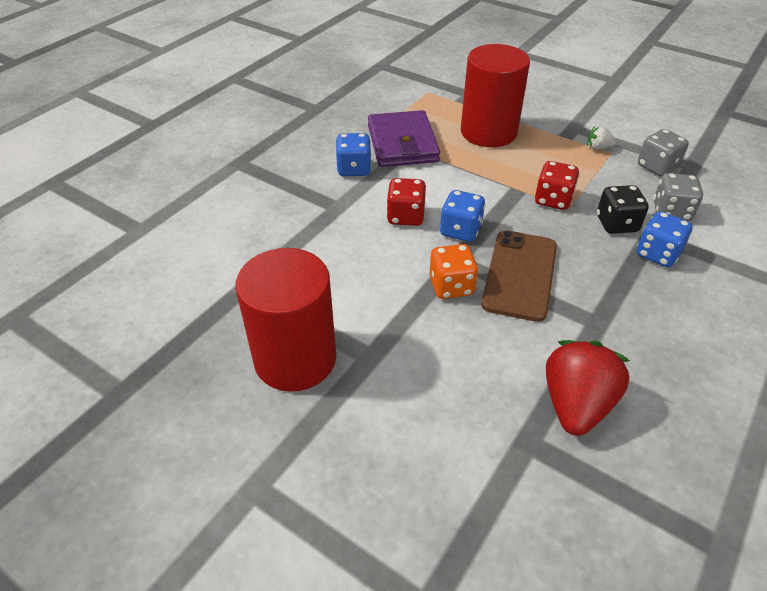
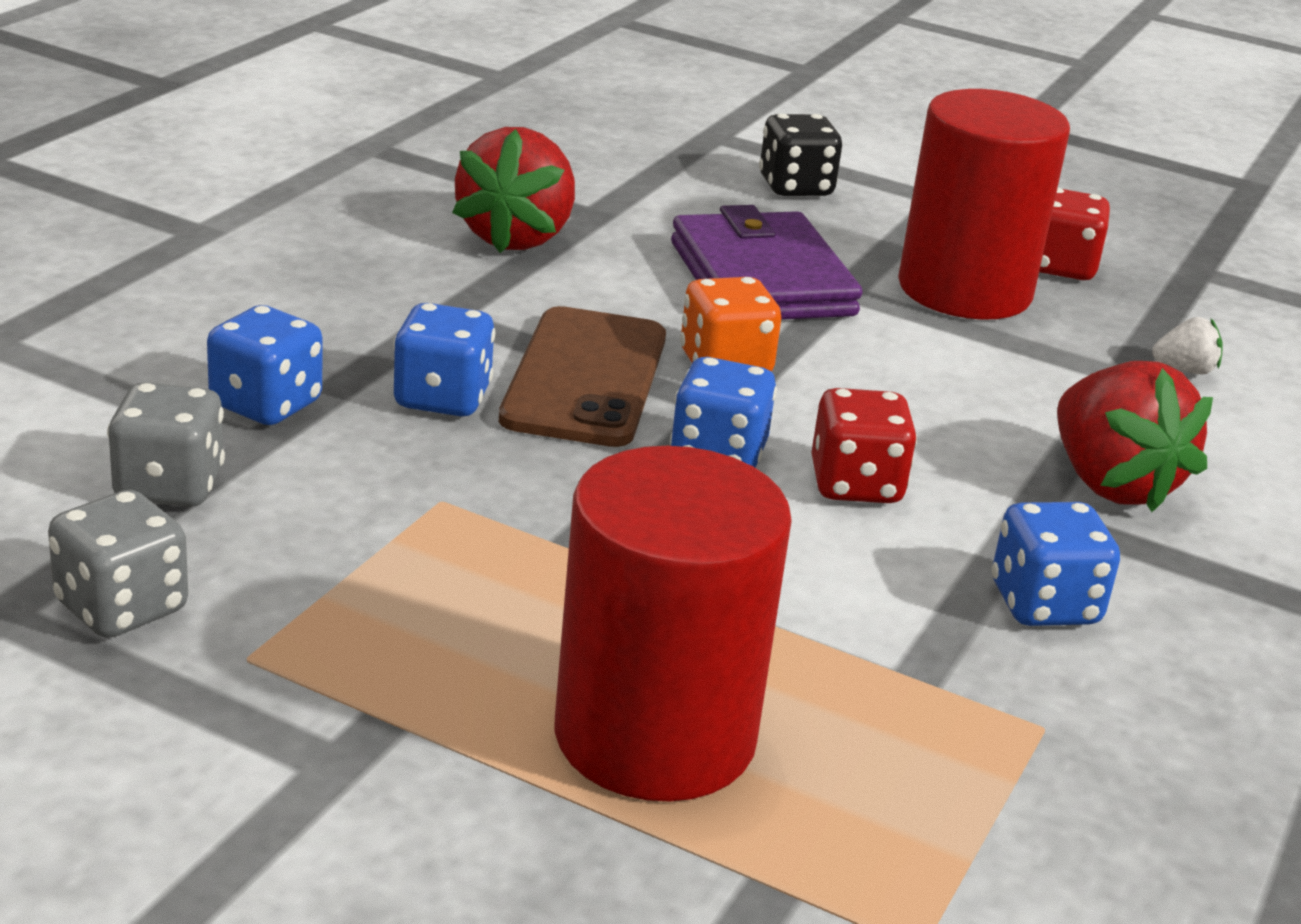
camera: 170 degrees right, 15 degrees down
purple wallet [368,110,440,167] -> purple wallet moved to [671,205,863,320]
red dice [535,161,579,210] -> red dice moved to [1039,188,1110,280]
white strawberry [587,126,616,150] -> white strawberry moved to [1152,317,1223,375]
black dice [597,185,649,234] -> black dice moved to [759,114,842,196]
none -> blue dice [393,303,495,416]
none -> red strawberry [1057,361,1213,512]

